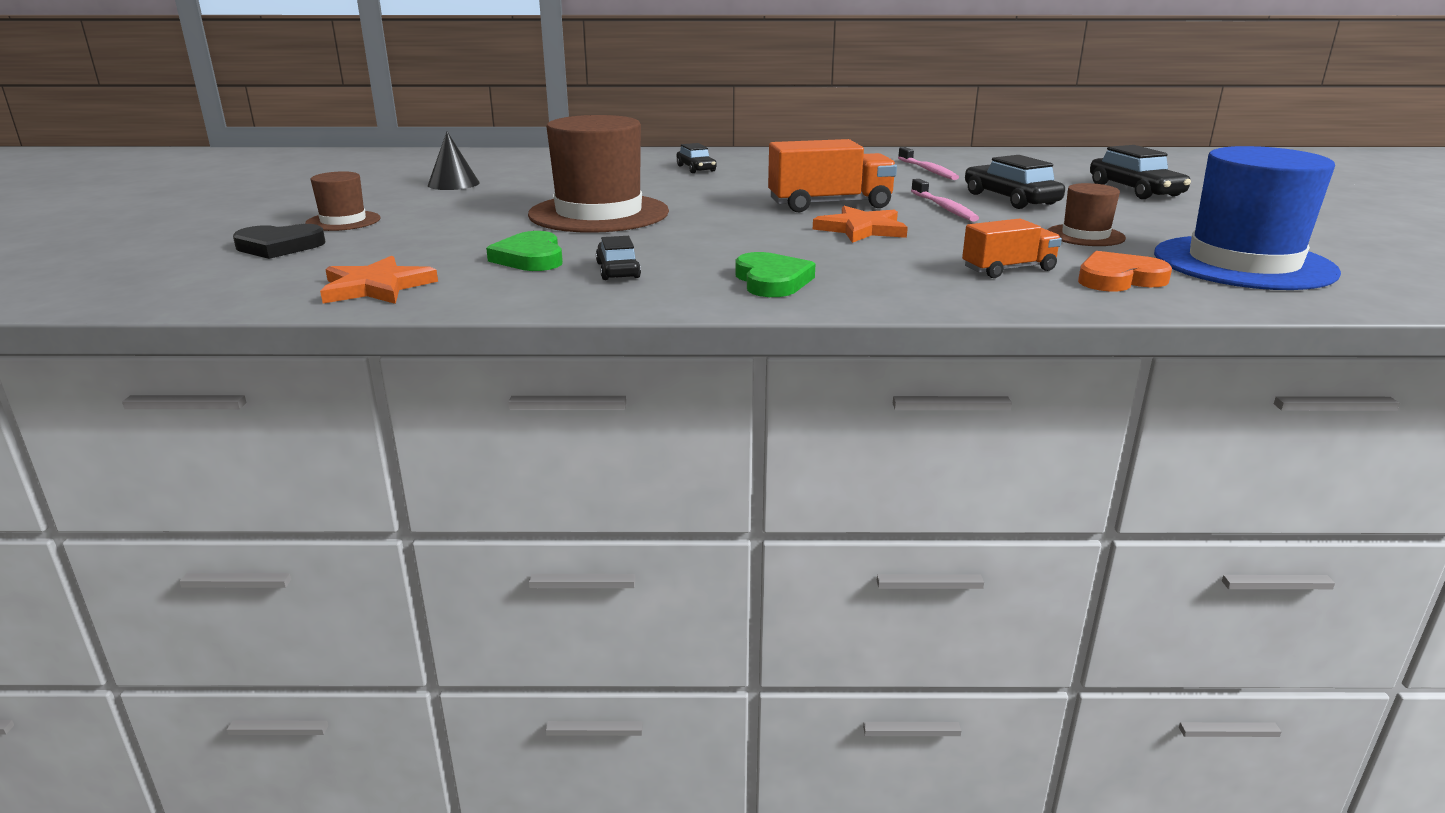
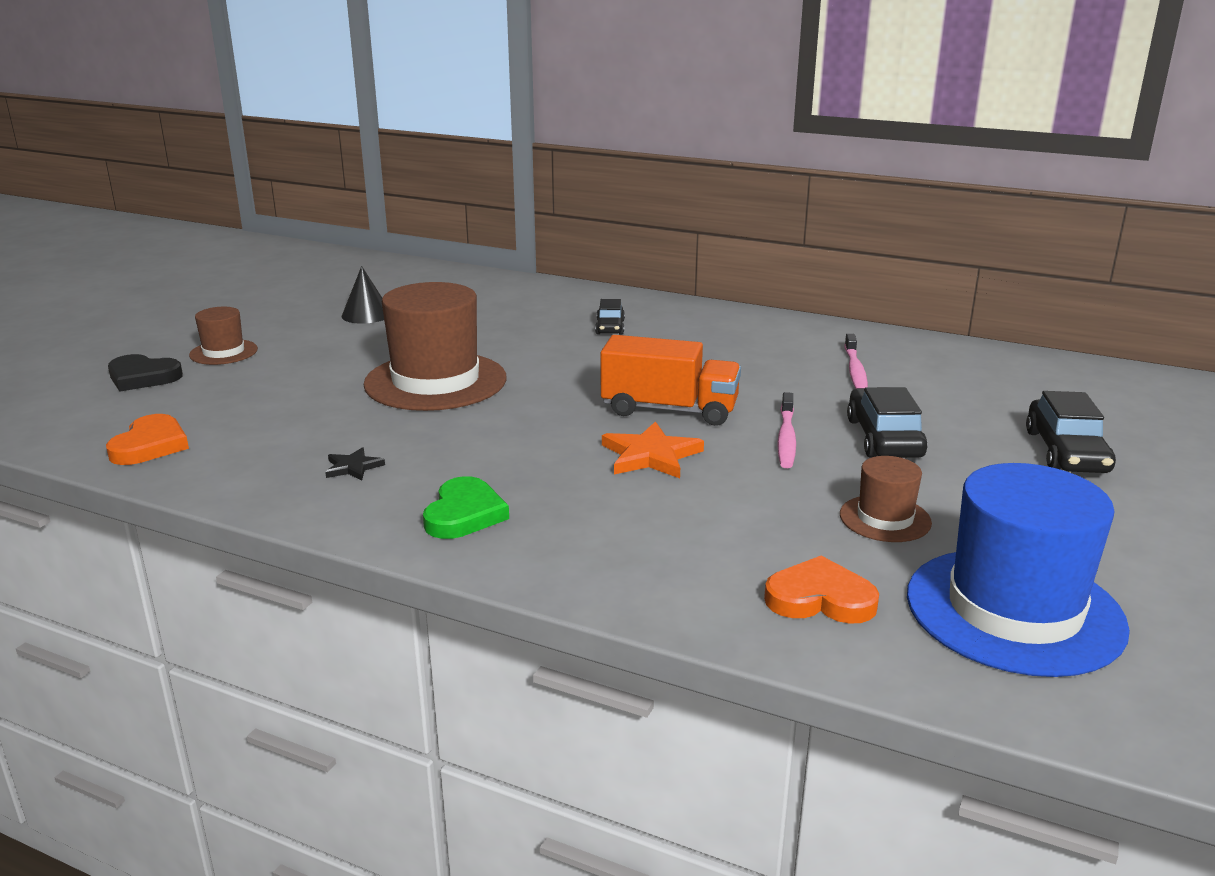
camera: 25 degrees right, 0 degrees up
orange star [320,256,438,304] -> orange heart [106,414,189,465]
green heart [486,231,563,271] -> none
black car [596,236,641,280] -> black star [325,447,385,481]
orange truck [962,218,1062,278] -> none

